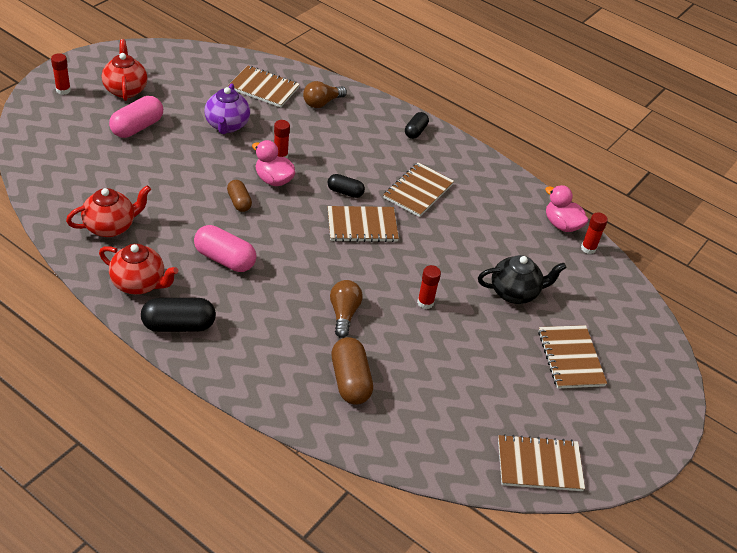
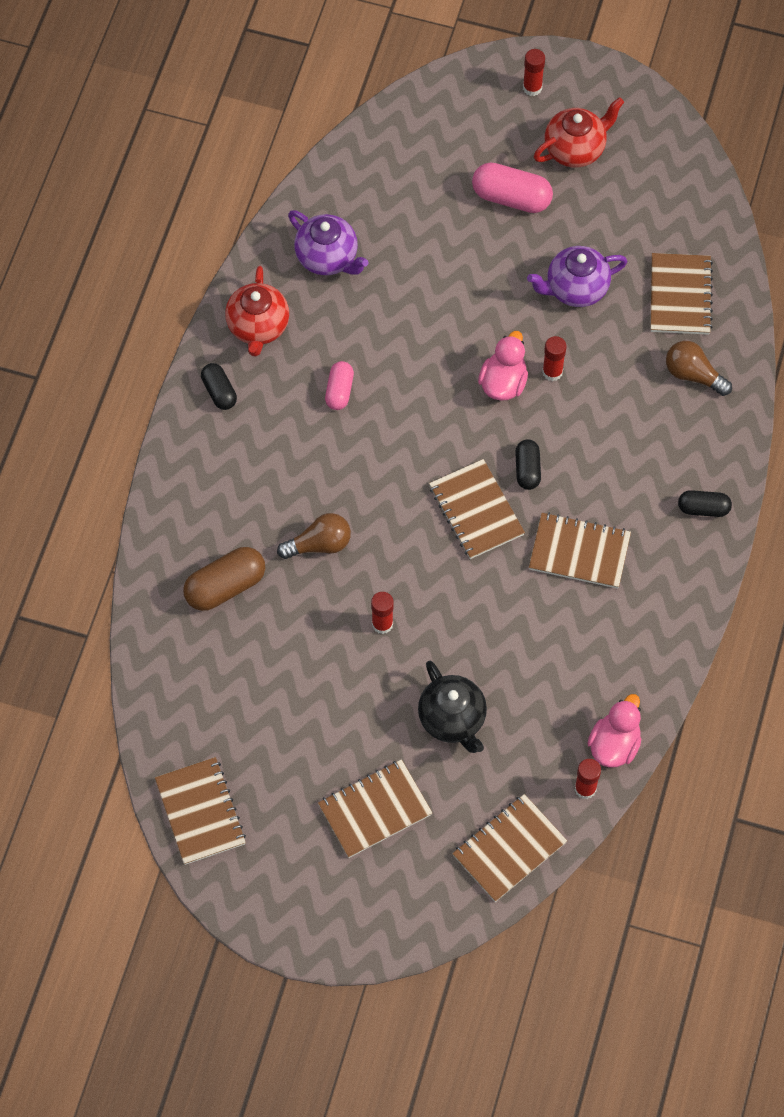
camera: 75 degrees right, 20 degrees up
red teapot [66,185,151,237] -> purple teapot [288,210,369,275]
black capsule [141,298,216,332] -> black capsule [201,363,237,410], size x0.61
pink capsule [194,225,257,272] -> pink capsule [325,361,354,410], size x0.61
brown capsule [227,180,252,212] -> none
none -> brown notebook [452,794,567,902]

